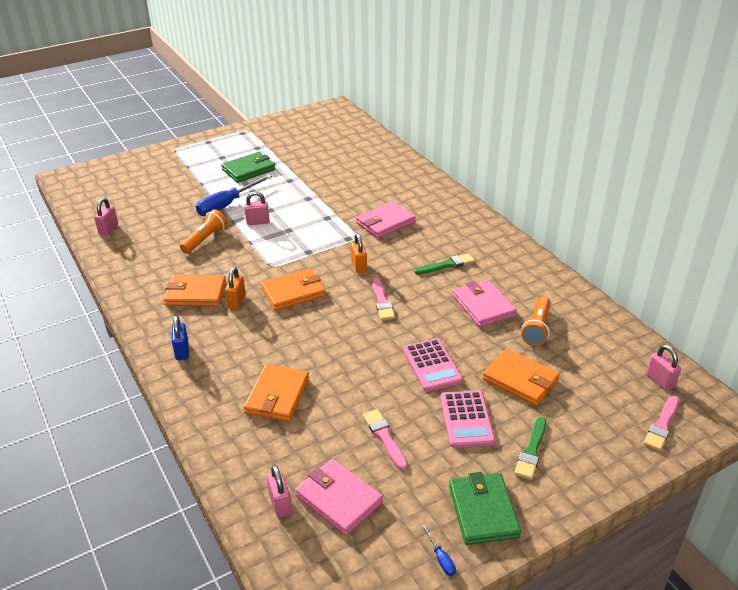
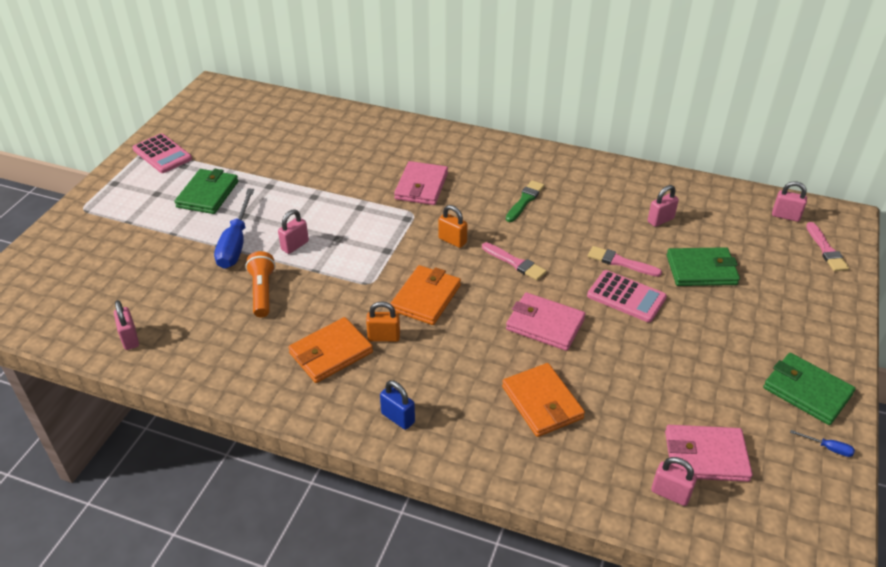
camera: 40 degrees left, 5 degrees up
orange padlock [225,267,246,309] -> orange padlock turned 60 degrees counterclockwise [366,301,400,342]
pink brush [363,409,408,470] -> pink brush moved to [588,246,662,277]
pink calculator [440,390,495,448] -> pink calculator moved to [132,133,192,173]
pink wallet [453,279,517,327] -> pink wallet moved to [506,292,585,351]
orange wallet [482,349,560,406] -> green wallet [667,247,740,286]
green brush [514,417,546,480] -> none
orange flashlight [521,297,551,346] -> pink padlock [648,185,679,227]

